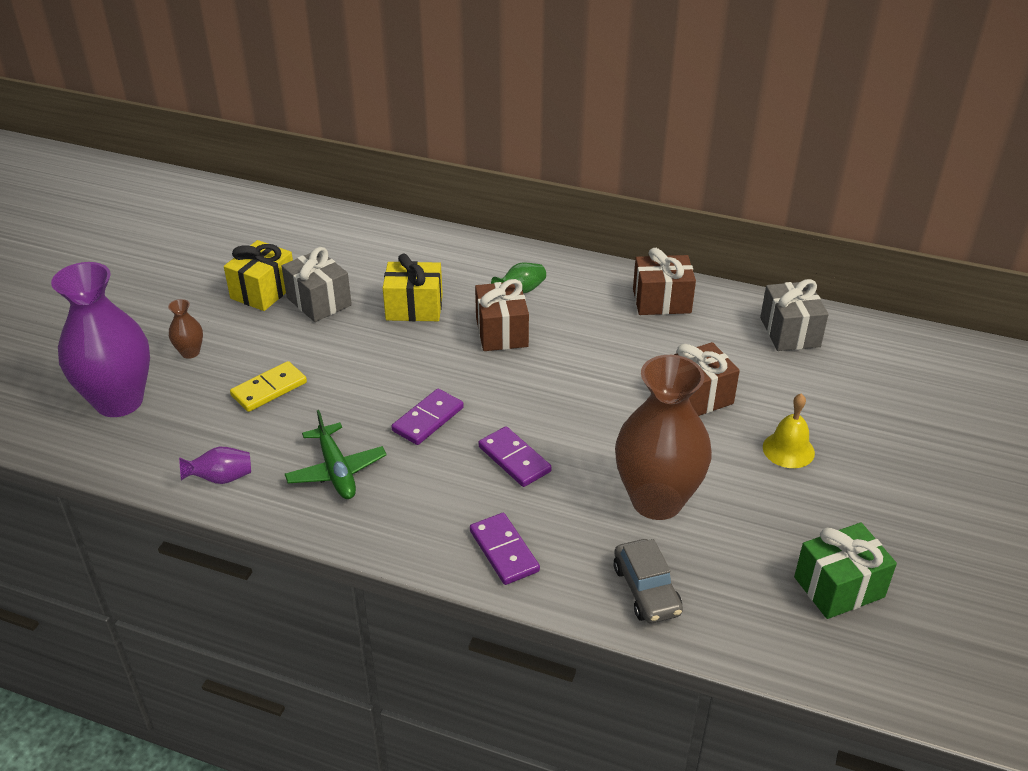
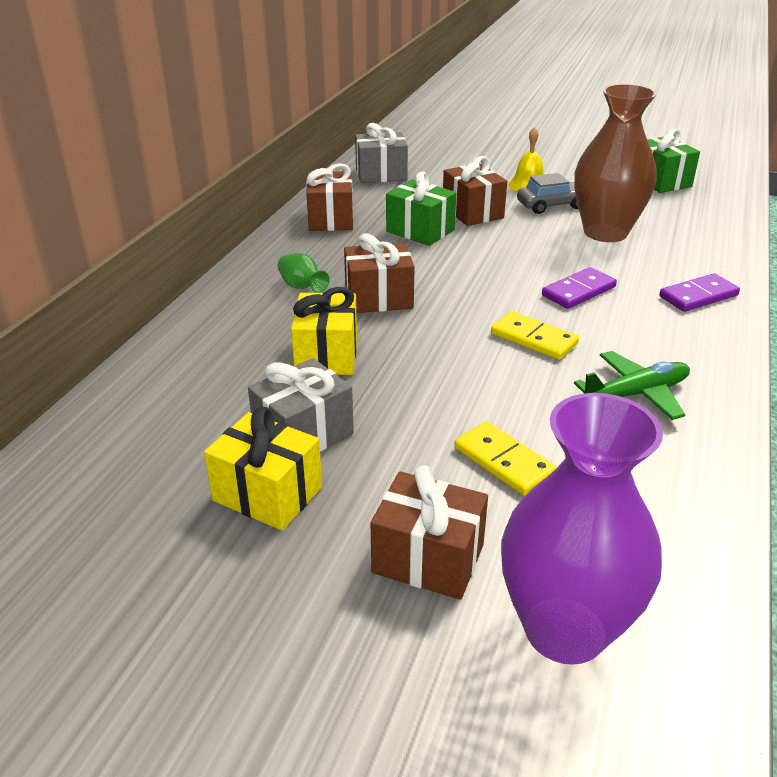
camera: 90 degrees left, 5 degrees down
brown vase [168,299,203,359] -> brown gift [371,465,488,600]
purple vase [179,447,251,484] -> none
purple domino [391,389,464,445] -> yellow domino [491,311,579,360]
grey car [614,539,683,623] -> grey car moved to [517,173,579,214]
none -> green gift [386,172,457,246]

